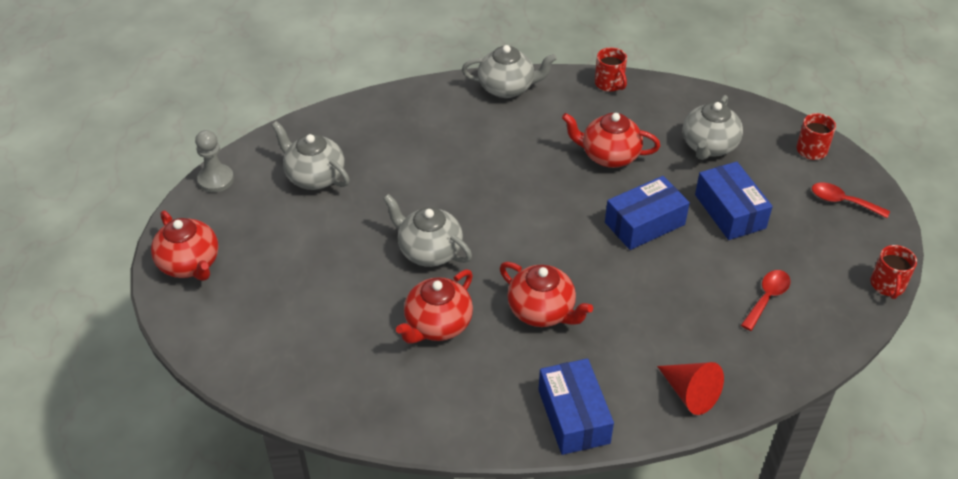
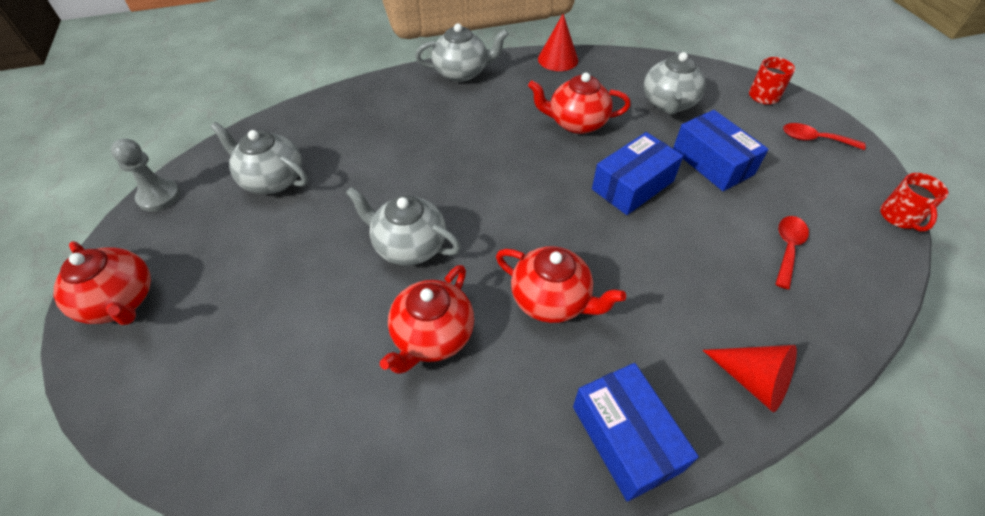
camera: 10 degrees left, 5 degrees up
red mug [595,47,627,92] -> red cone [538,14,578,71]

